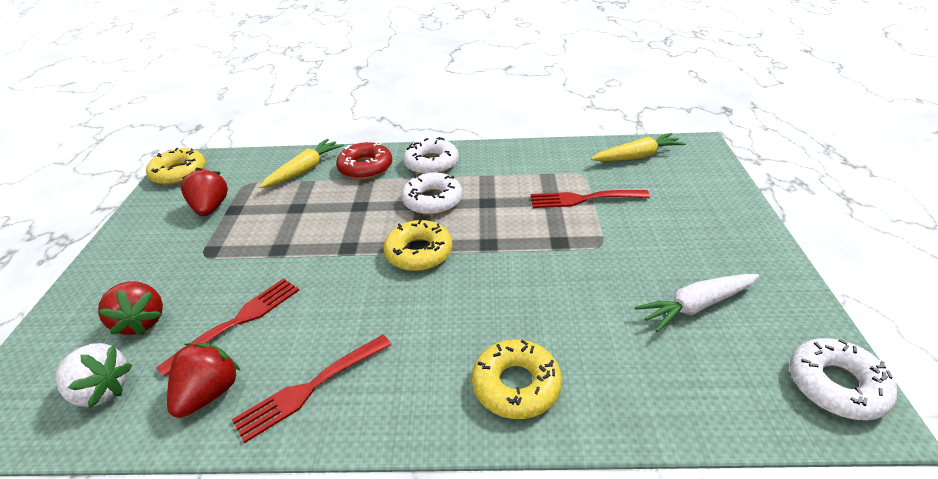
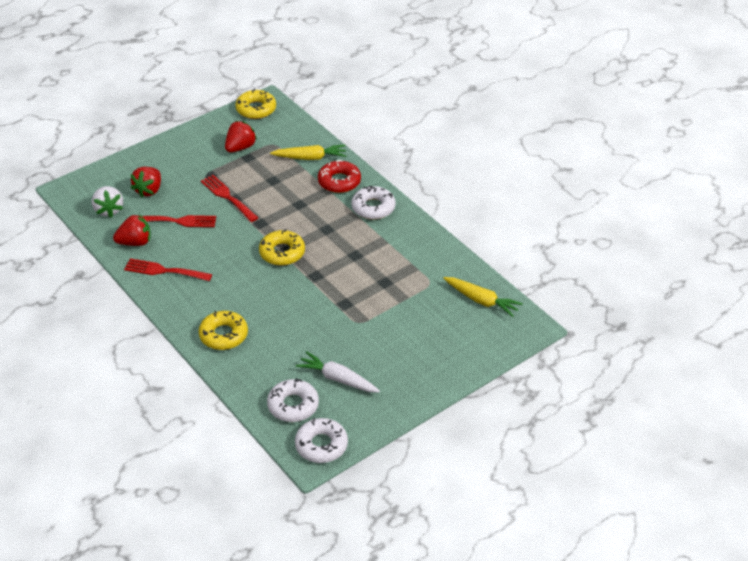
camera: 50 degrees right, 5 degrees up
white donut [401,172,463,215] -> white donut moved to [267,378,319,422]
red fork [530,190,650,208] -> red fork moved to [201,175,258,222]

